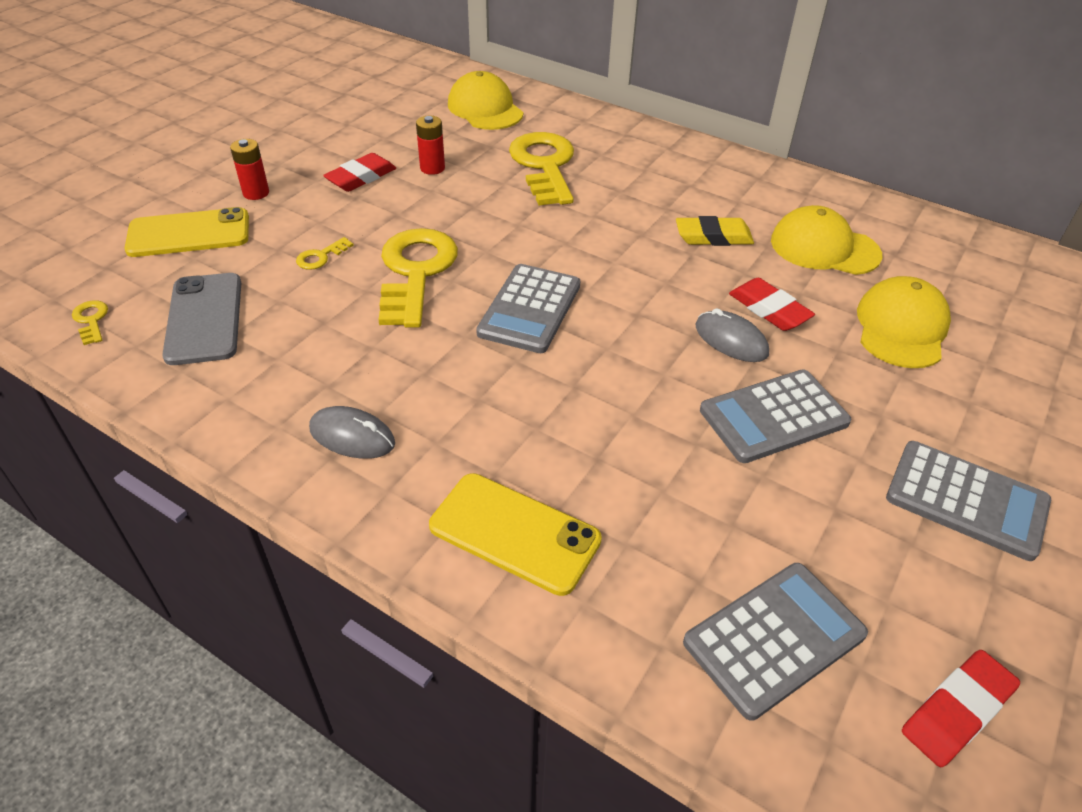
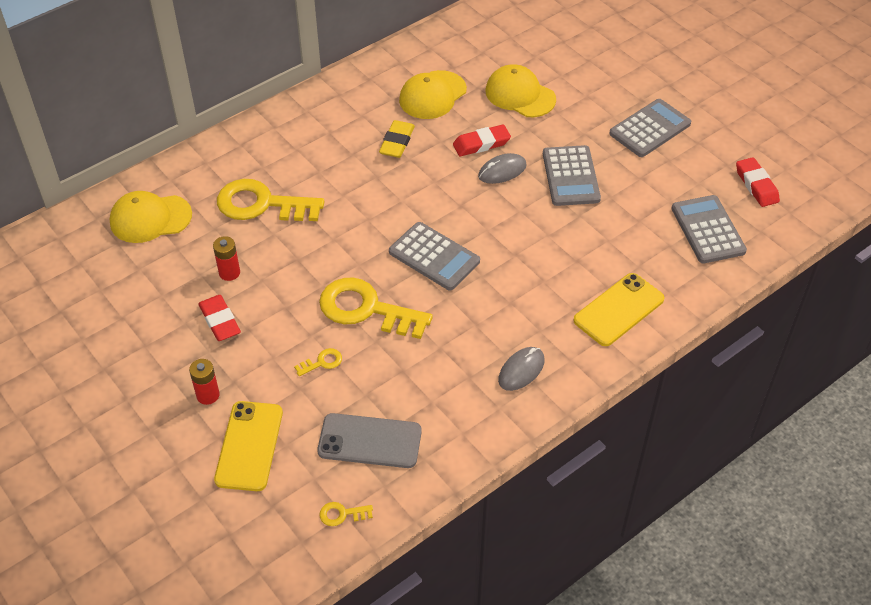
camera: 70 degrees left, 5 degrees up
yellow key [296,237,354,270] -> yellow key turned 90 degrees counterclockwise [294,348,342,376]

